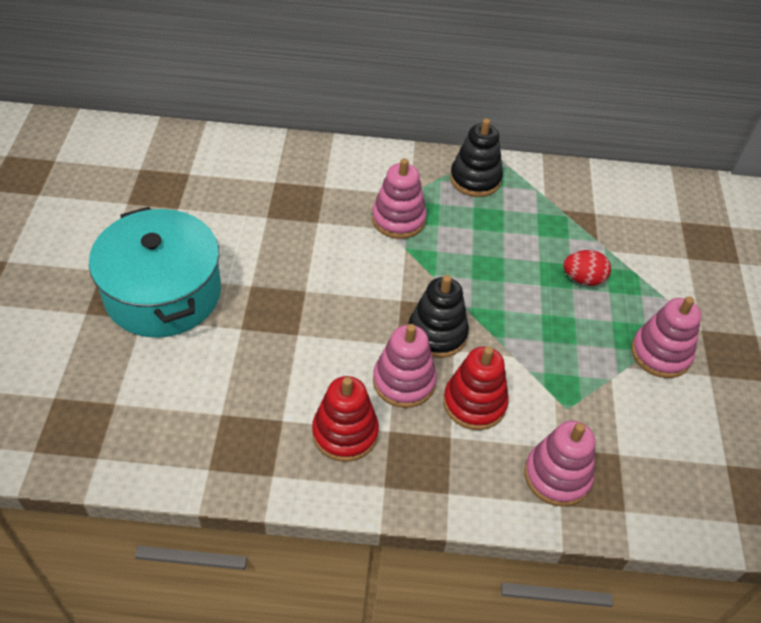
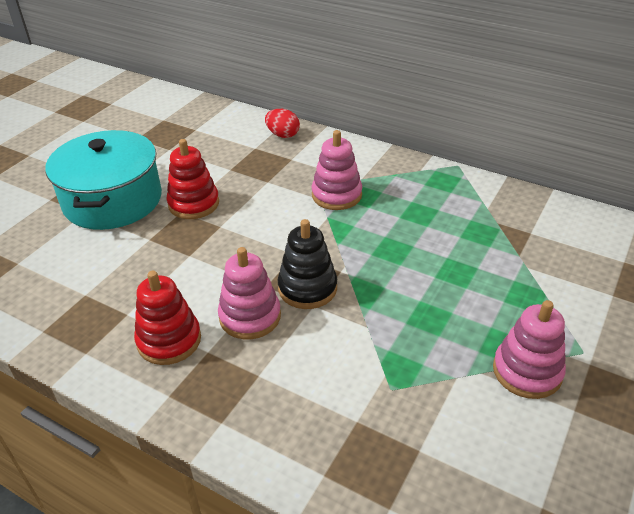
camera: 30 degrees right, 10 degrees down
red stacking toy [443,346,509,430] -> red stacking toy moved to [166,139,219,219]
black stacking toy [450,118,503,197] -> none
pink stacking toy [524,421,595,507] -> none
red egg [563,250,611,286] -> red egg moved to [265,109,300,138]

